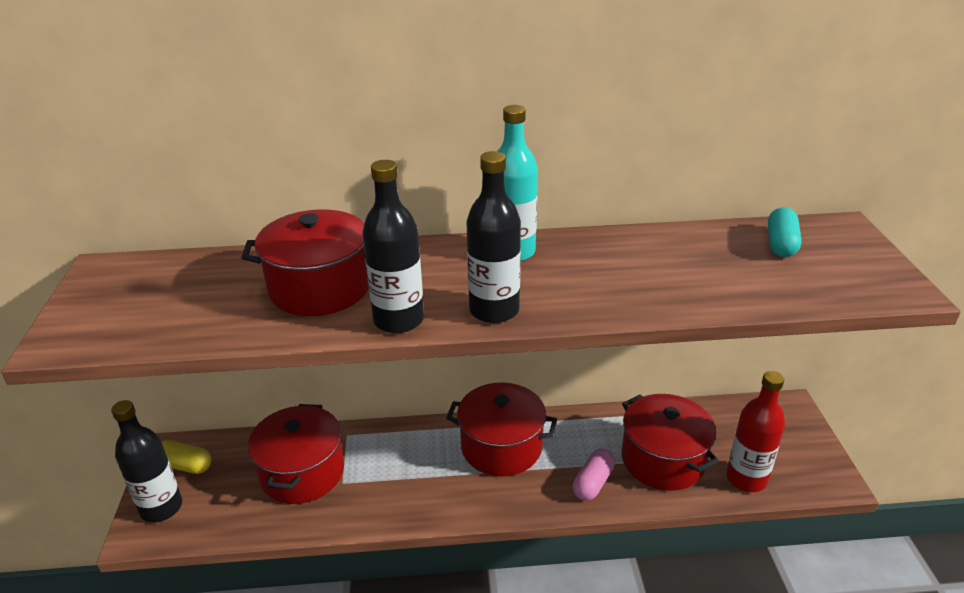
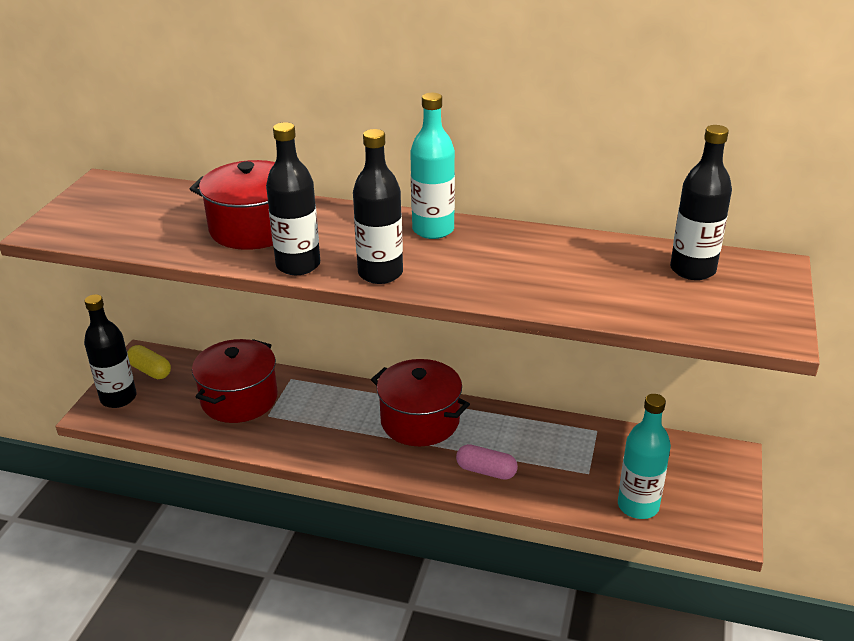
camera: 20 degrees right, 0 degrees up
pink capsule [573,448,615,501] -> pink capsule turned 60 degrees clockwise [456,444,518,480]
red pot [622,394,719,491] -> none
red bottle [726,371,785,492] -> turquoise bottle [618,394,671,519]
turquoise capsule [768,207,802,257] -> black bottle [670,125,732,280]

